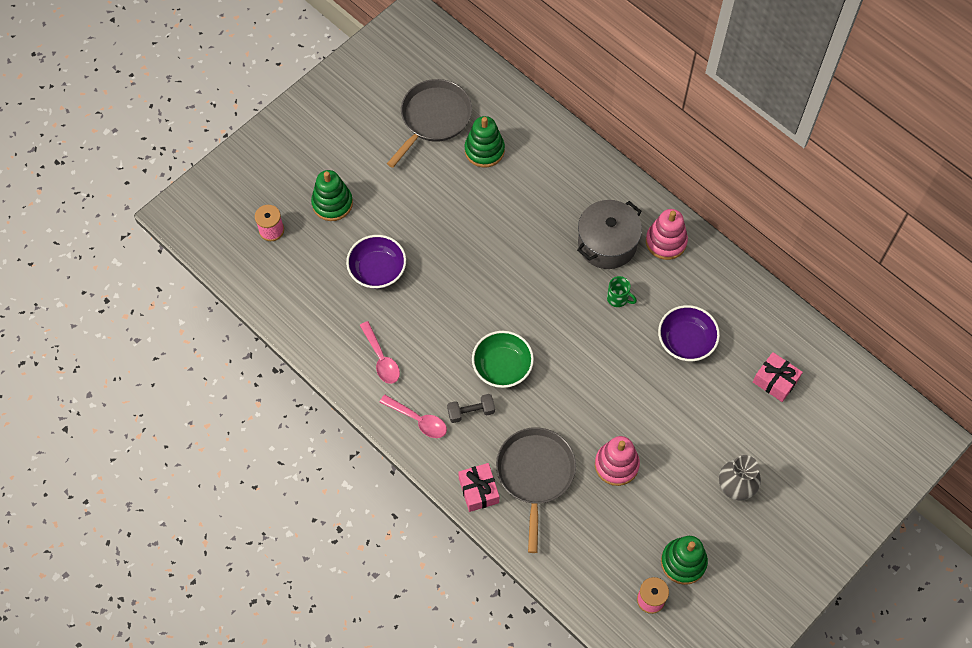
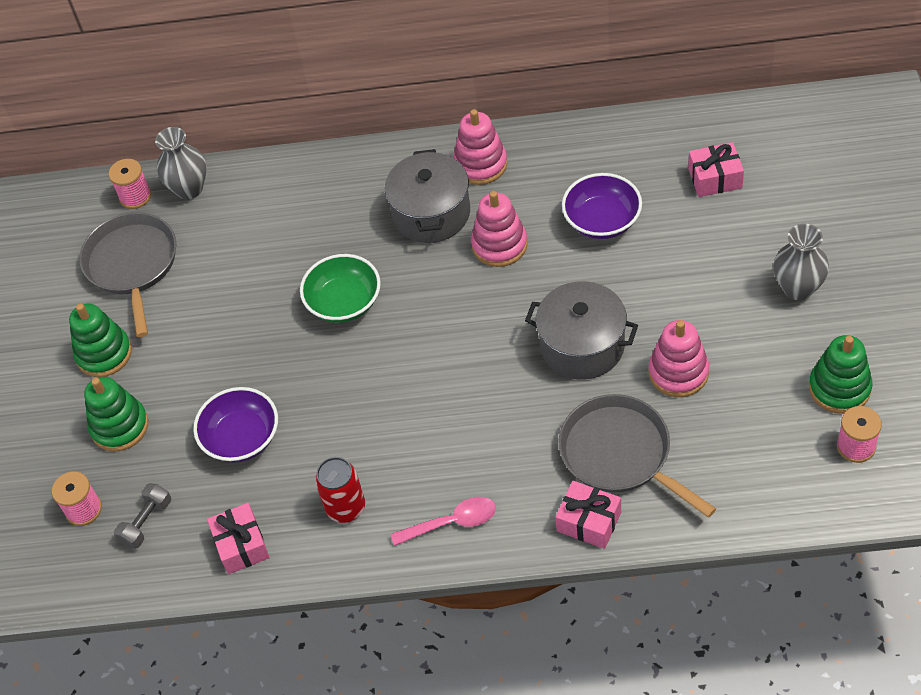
camera: 40 degrees left, 10 degrees down
pink spoon [360,321,400,384] -> red can [315,457,365,523]
grey dumbbell [447,394,495,423] -> grey dumbbell moved to [114,483,171,549]
green stacking toy [465,116,505,167] -> green stacking toy moved to [69,303,132,377]
green bowl [472,331,534,388] -> green bowl moved to [300,254,381,323]
green mug [607,276,637,307] -> pink stacking toy [471,191,527,267]
none -> pink spool [109,159,151,209]
none -> grey vase [155,127,207,200]
none -> pink gift [207,503,270,574]
none -> grey pot [525,281,638,380]

